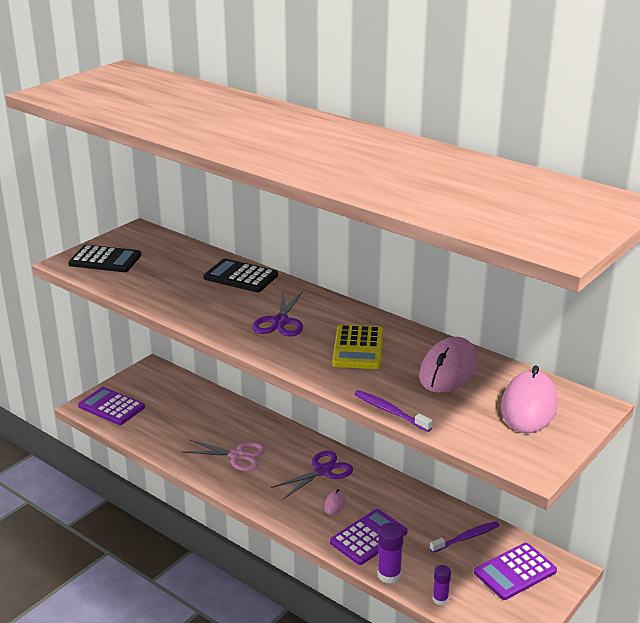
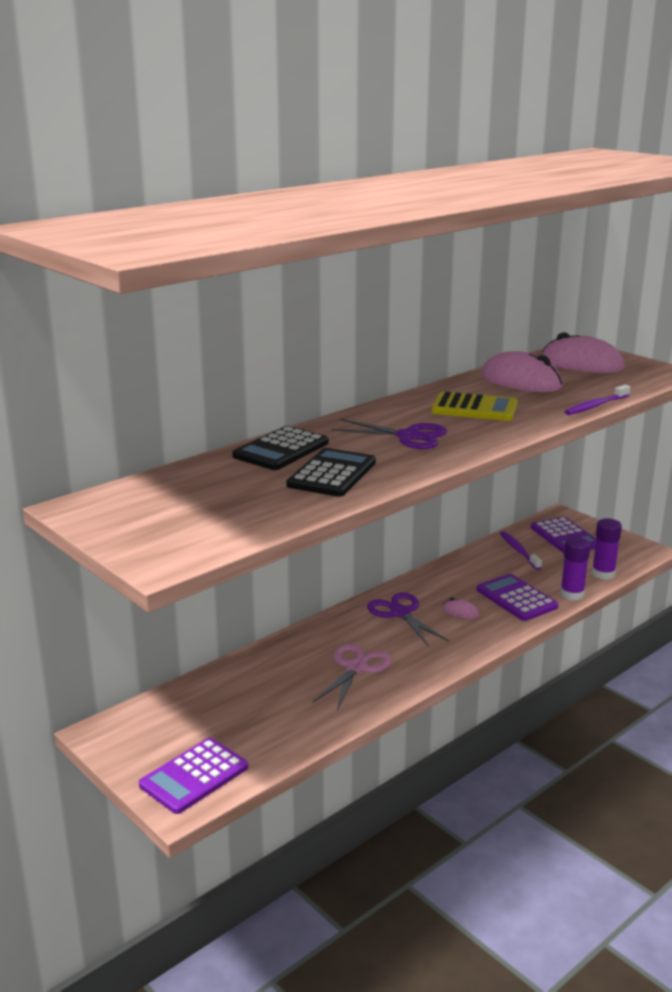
camera: 80 degrees left, 5 degrees down
black calculator [68,245,141,272] -> black calculator moved to [287,448,376,497]
purple glue stick [433,565,451,605] -> purple glue stick [592,518,622,580], size x1.53

